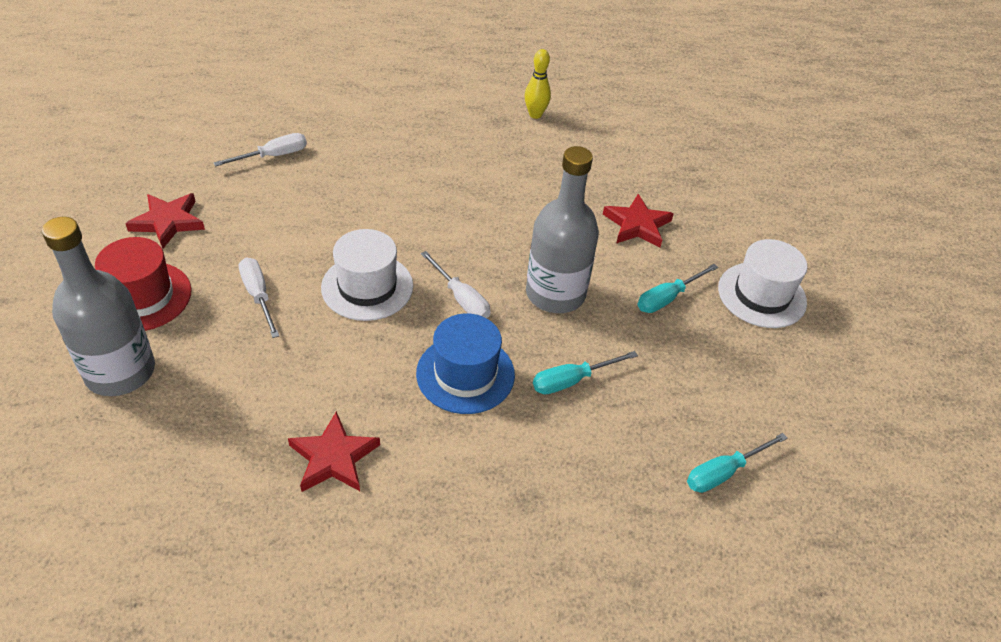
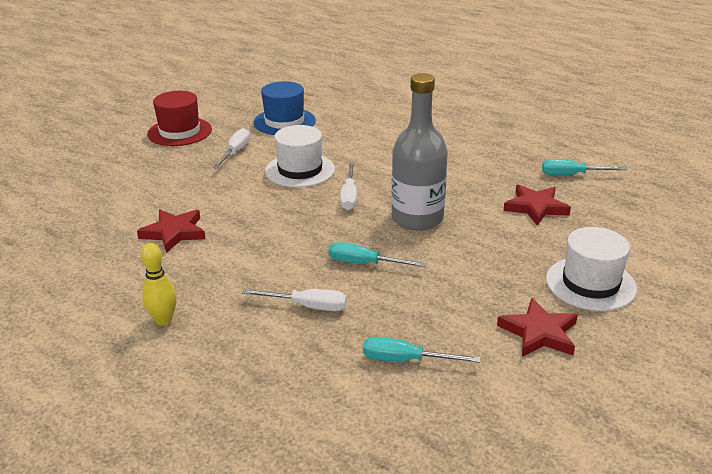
camera: 45 degrees right, 15 degrees down
grey bottle [42,217,155,396] -> none
red star [125,193,205,249] -> red star moved to [497,298,578,357]
white screwdriver [213,133,307,166] -> white screwdriver moved to [242,289,347,311]
blue hat [416,313,515,414] -> blue hat moved to [253,81,316,135]
yellow bowling pin [525,49,551,119] -> yellow bowling pin moved to [141,243,177,326]
turquoise screwdriver [638,264,718,313] -> turquoise screwdriver moved to [542,159,627,175]

